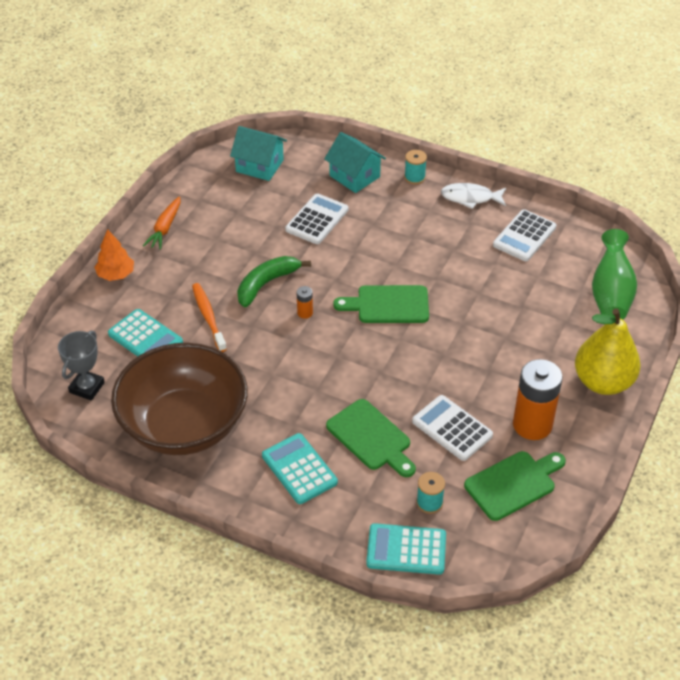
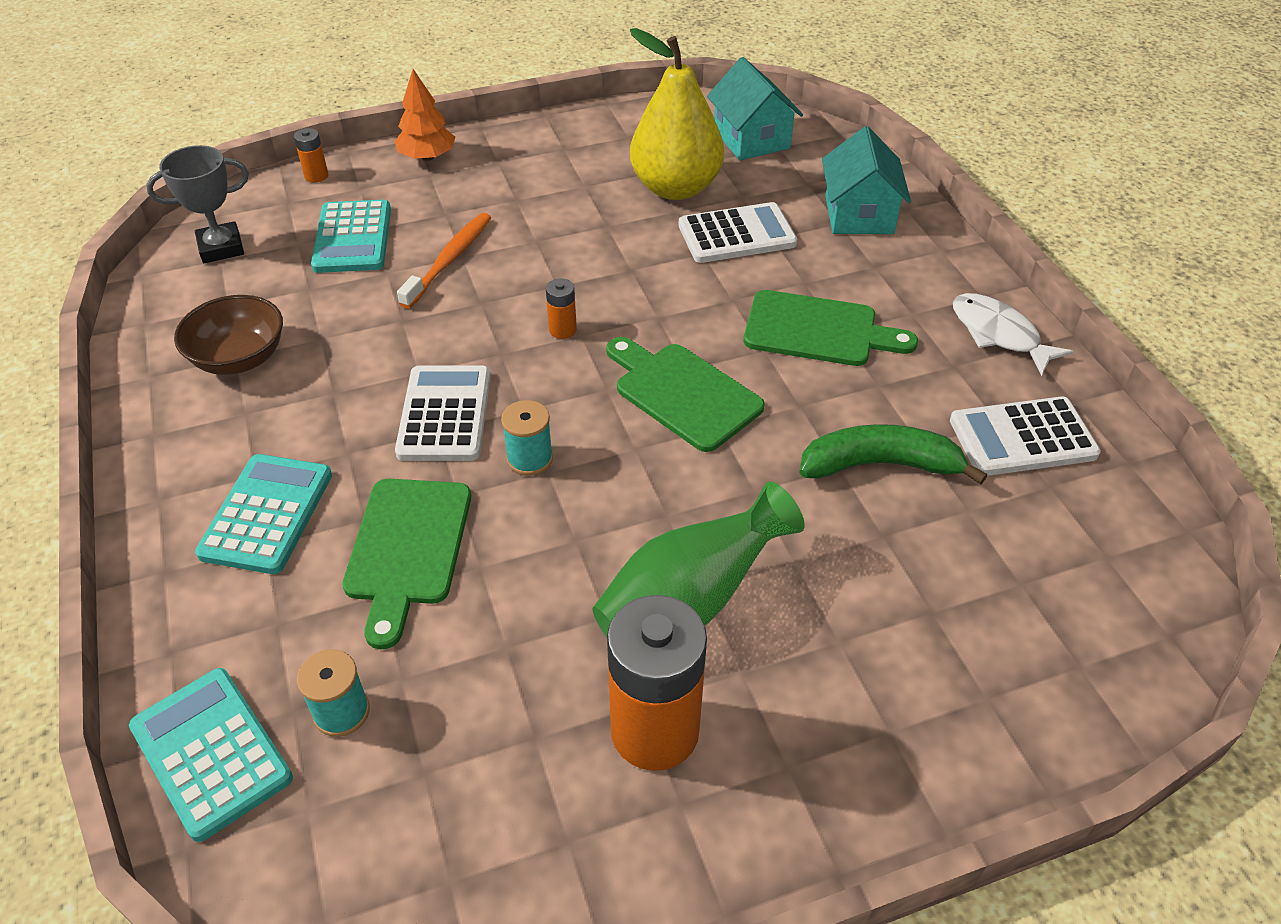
camera: 45 degrees right, 0 degrees up
brown bowl [111,343,248,455] -> brown bowl [174,295,283,375], size x0.47
orange carrot [143,196,180,250] -> none
green banana [237,256,311,307] -> green banana moved to [799,424,987,484]
turquoise spool [404,150,427,184] -> turquoise spool moved to [501,400,553,476]
white calculator [412,395,493,461] -> white calculator moved to [395,365,491,461]
green cutting board [464,451,566,521] -> green cutting board moved to [744,290,918,366]
yellow pear [575,308,641,395] -> yellow pear moved to [630,28,724,200]
green vase [592,229,637,319] -> green vase moved to [592,482,805,637]
none -> orange battery [294,128,328,183]

